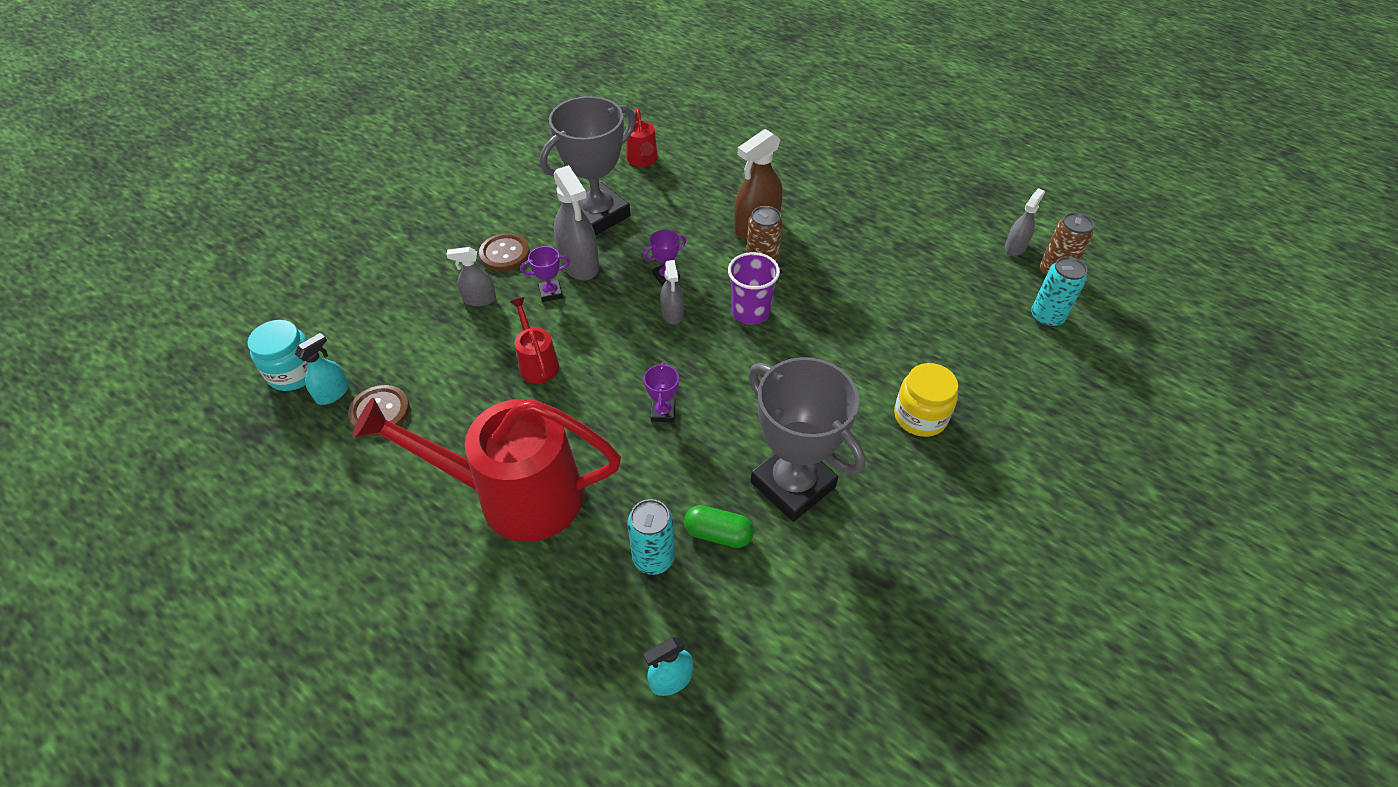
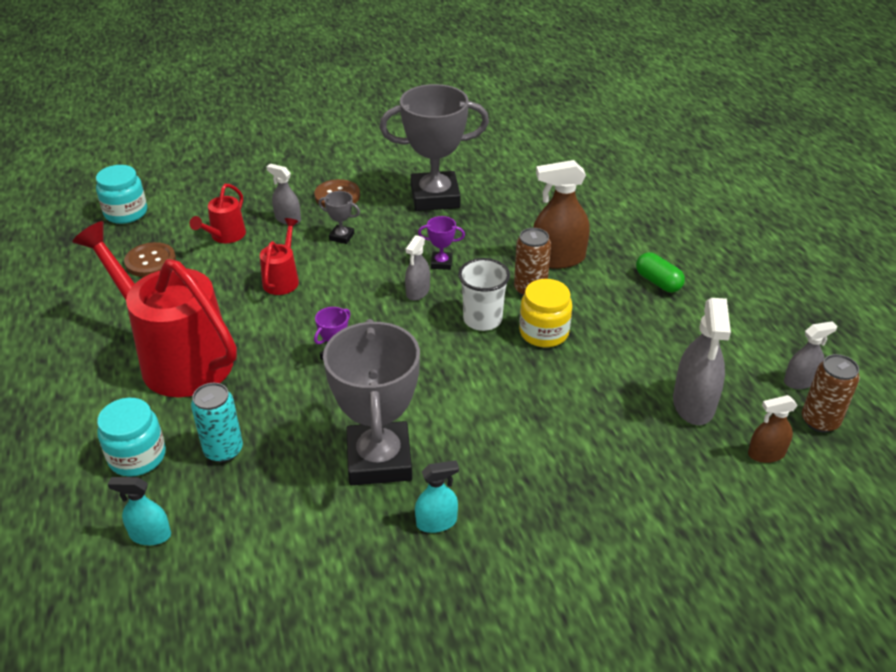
camera: 35 degrees right, 10 degrees down
turquoise spray bottle [295,333,349,405] -> turquoise spray bottle moved to [415,460,459,533]
purple trophy [521,246,570,302] -> grey trophy [318,191,360,244]
grey spray bottle [553,165,599,280] -> grey spray bottle moved to [673,298,731,425]
red watering can [626,109,658,167] -> red watering can moved to [190,184,246,243]
green capsule [684,505,754,548] -> green capsule moved to [636,252,685,292]
purple cup [728,252,780,325] -> white cup [458,258,510,331]
yellow jar [894,363,958,437] -> yellow jar moved to [519,279,572,347]
turquoise can [1031,257,1087,327] -> brown spray bottle [748,395,798,463]
none -> turquoise jar [97,398,166,477]

